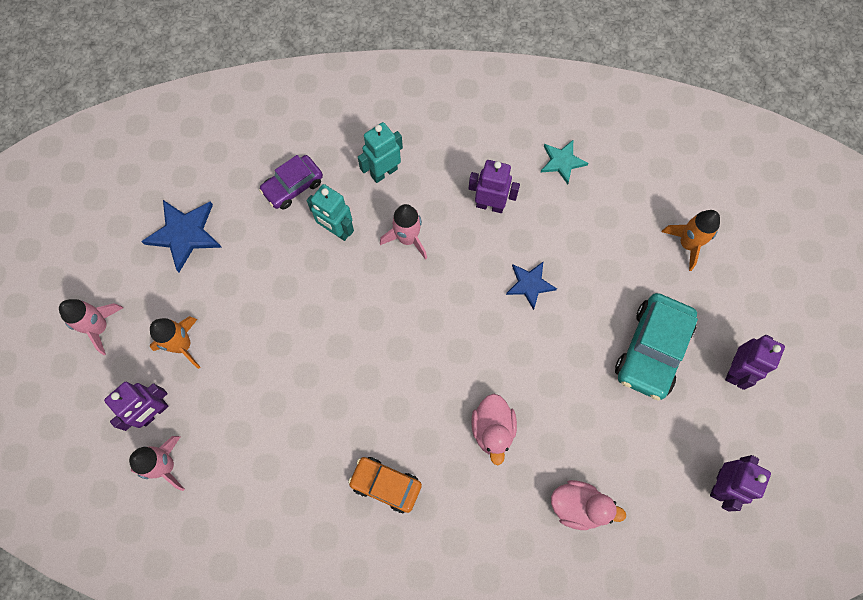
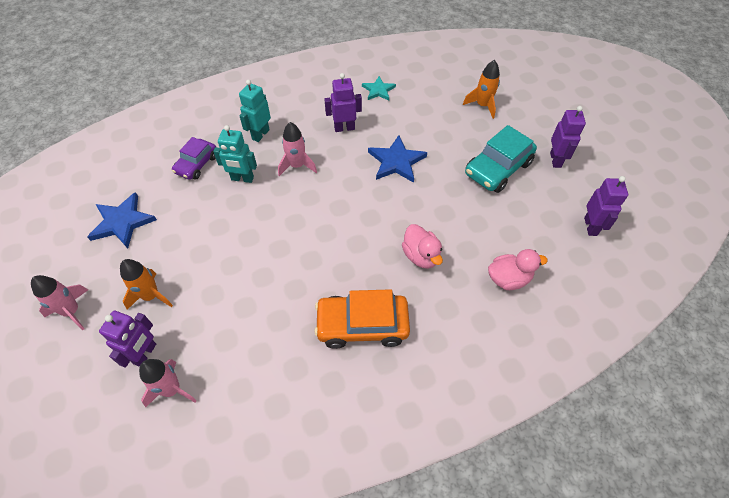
camera: 25 degrees left, 15 degrees down
orange car [348,457,422,513] -> orange car [314,289,410,349], size x1.57
blue star [506,262,557,310] -> blue star [368,135,427,183], size x1.57
turquoise car [615,293,698,401] -> turquoise car turned 45 degrees clockwise [465,125,537,193]

